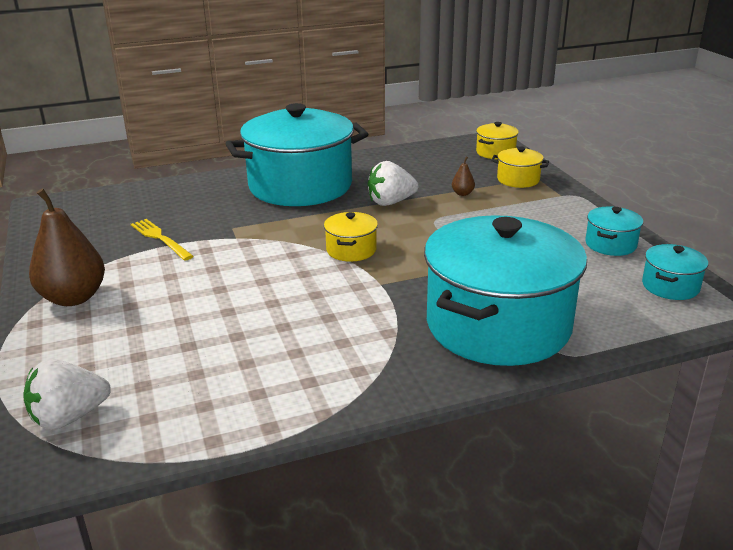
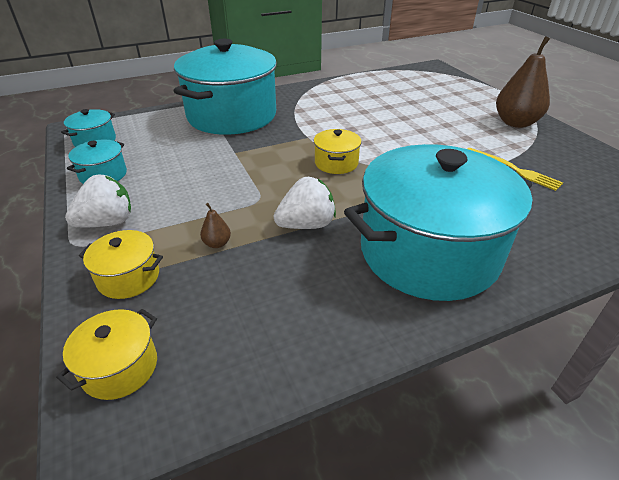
camera: 175 degrees right, 10 degrees up
white strawberry [23,359,111,430] -> white strawberry moved to [65,174,131,227]

